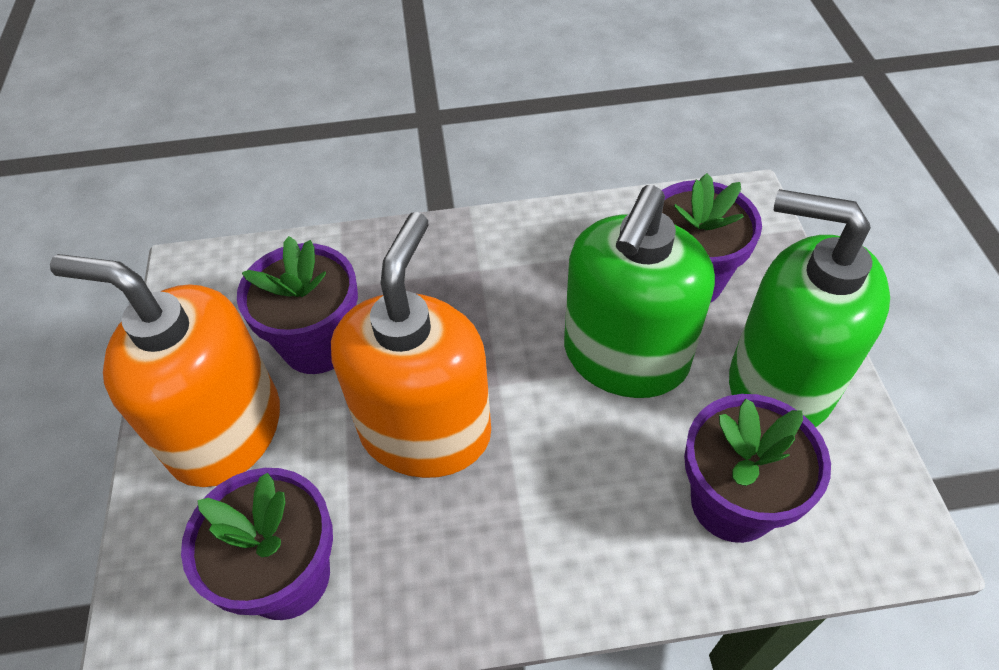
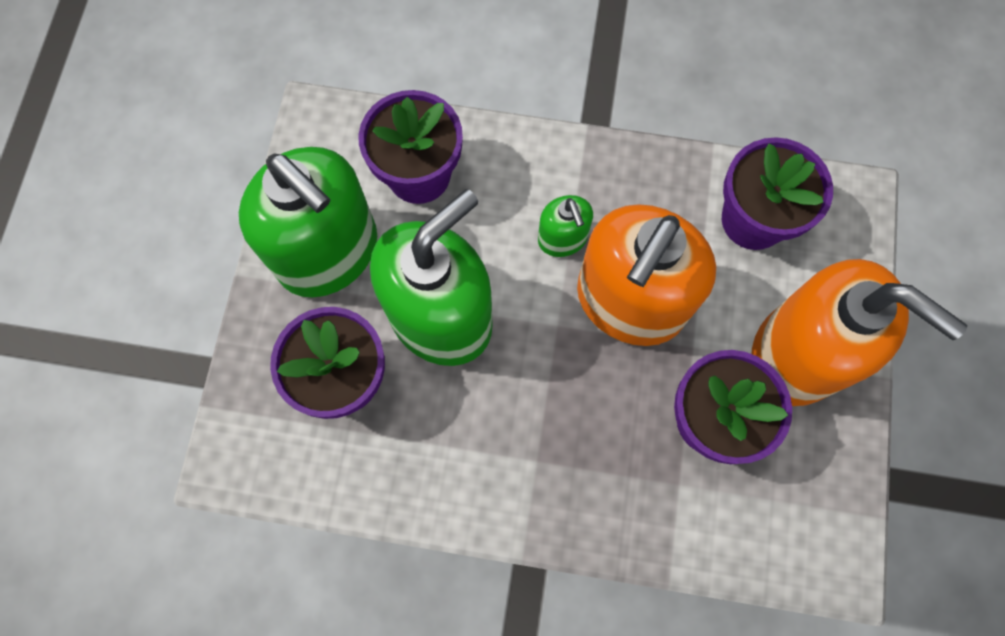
camera: 165 degrees left, 20 degrees up
none -> green soap dispenser [538,195,593,257]

